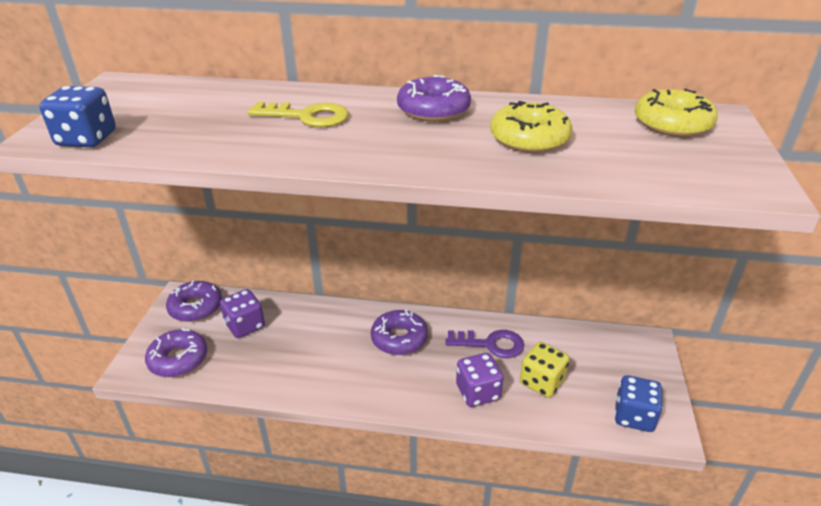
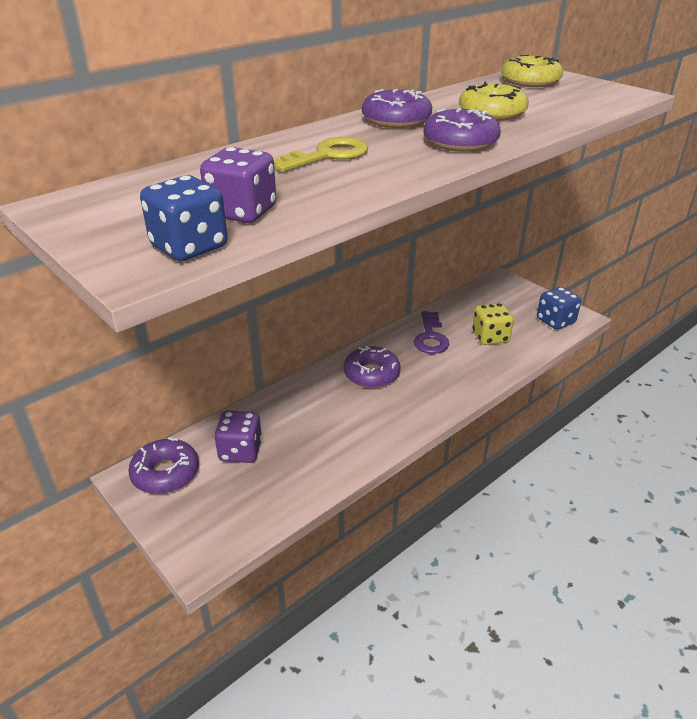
camera: 50 degrees left, 0 degrees up
purple donut [145,328,207,377] -> purple donut moved to [423,108,501,152]
purple key [446,330,524,358] -> purple key turned 135 degrees clockwise [414,311,449,354]
purple dice [456,353,503,407] -> purple dice moved to [200,147,276,223]

